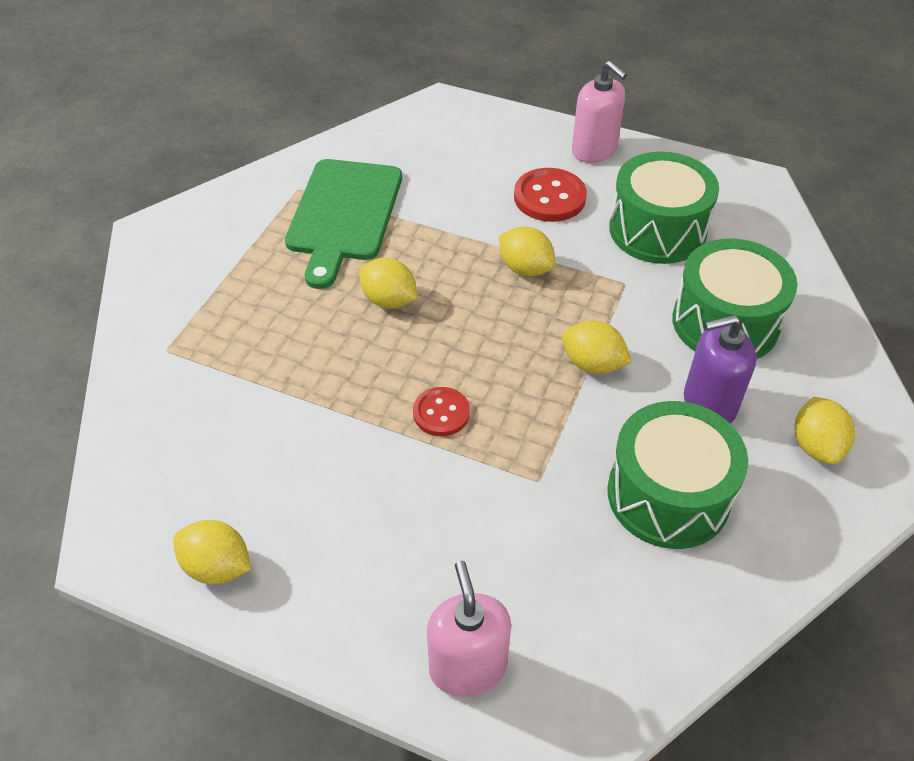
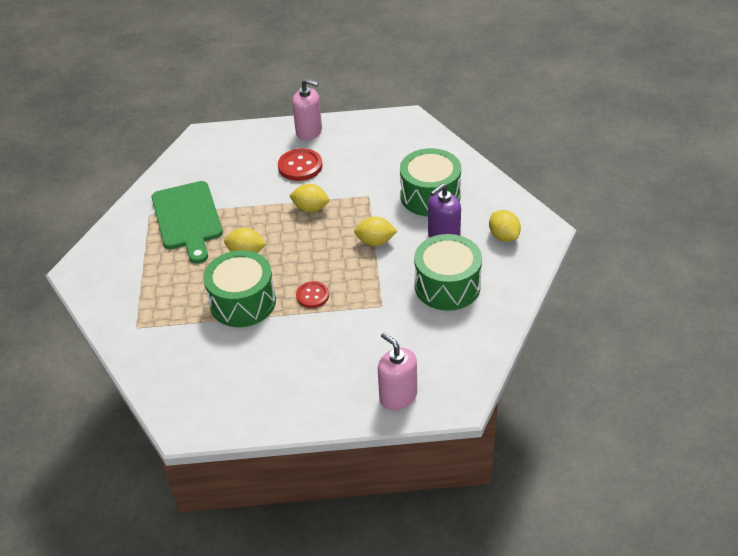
camera: 25 degrees left, 5 degrees down
yellow lemon [173,520,251,584] -> none
green drum [609,151,719,264] -> green drum moved to [203,250,276,327]

